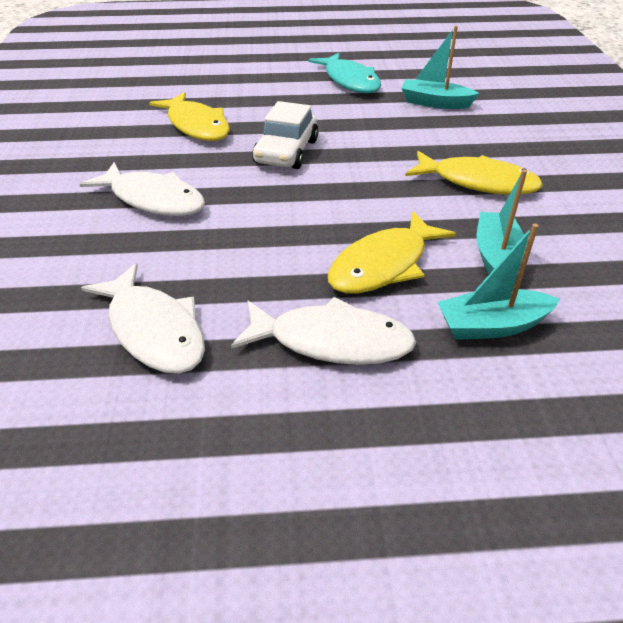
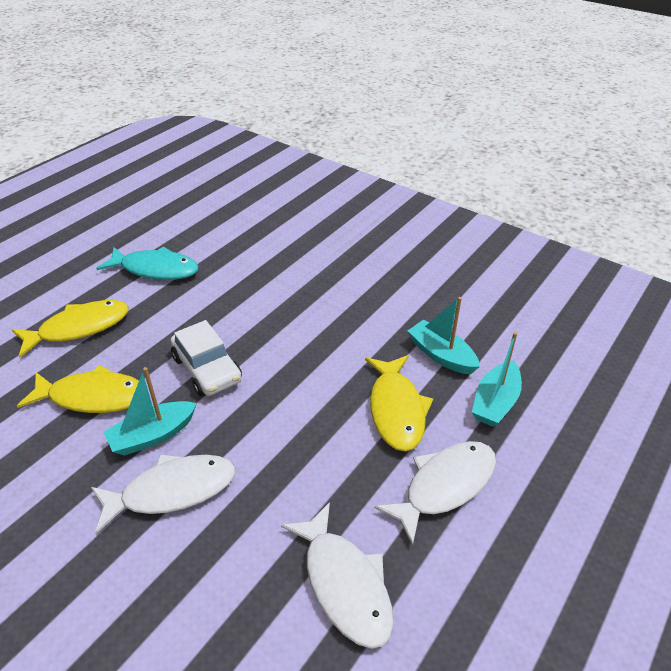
camera: 50 degrees left, 0 degrees up
white fish [81,263,205,374] -> white fish turned 60 degrees clockwise [281,502,394,649]
turquoise boat [401,26,480,109] -> turquoise boat moved to [104,367,197,456]
yellow fish [405,151,543,195] -> yellow fish moved to [12,300,129,357]

